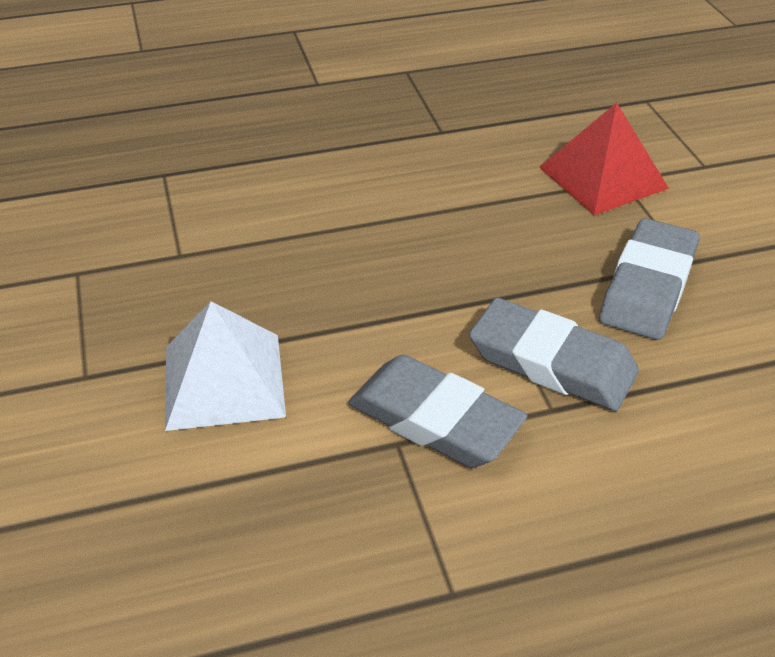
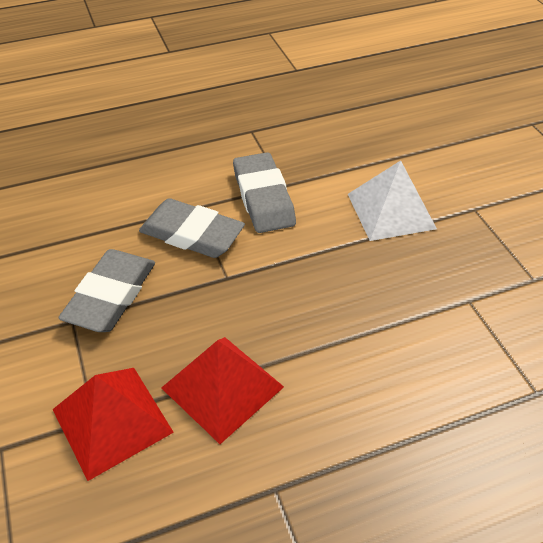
camera: 175 degrees right, 5 degrees up
grey eraser [348,355,528,468] -> grey eraser turned 45 degrees clockwise [233,152,296,233]
none -> red pyramid [161,337,284,444]

